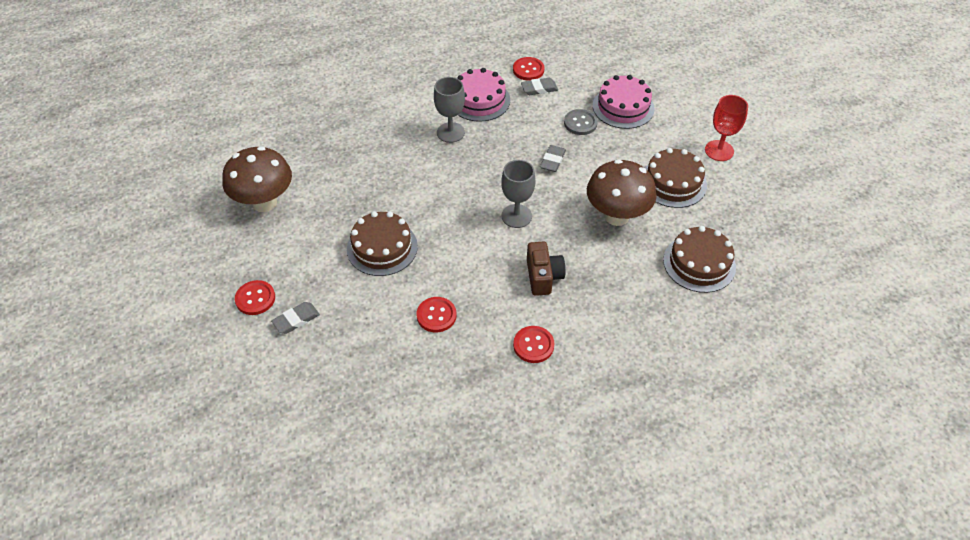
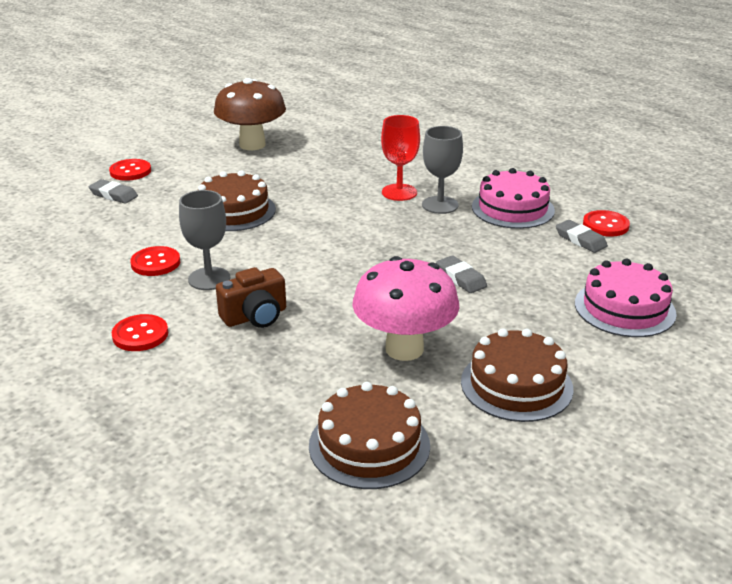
camera: 65 degrees right, 20 degrees down
grey goblet [501,160,535,228] -> grey goblet moved to [179,190,230,290]
grey eraser [540,145,566,172] -> grey eraser turned 60 degrees clockwise [436,255,487,293]
grey button [564,109,598,135] -> none
brown mushroom [587,159,657,226] -> pink mushroom [352,256,459,361]
red goblet [705,95,748,161] -> red goblet moved to [381,115,420,201]

